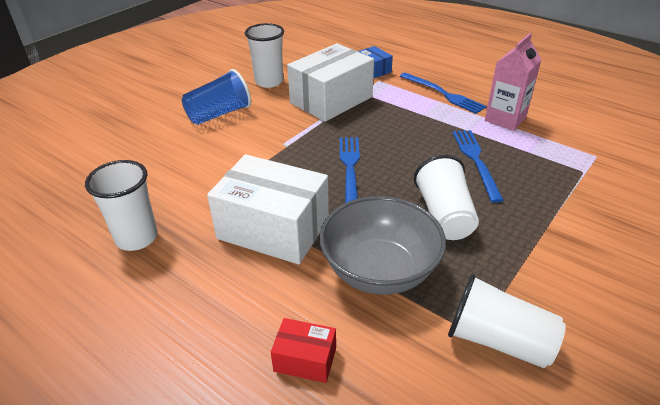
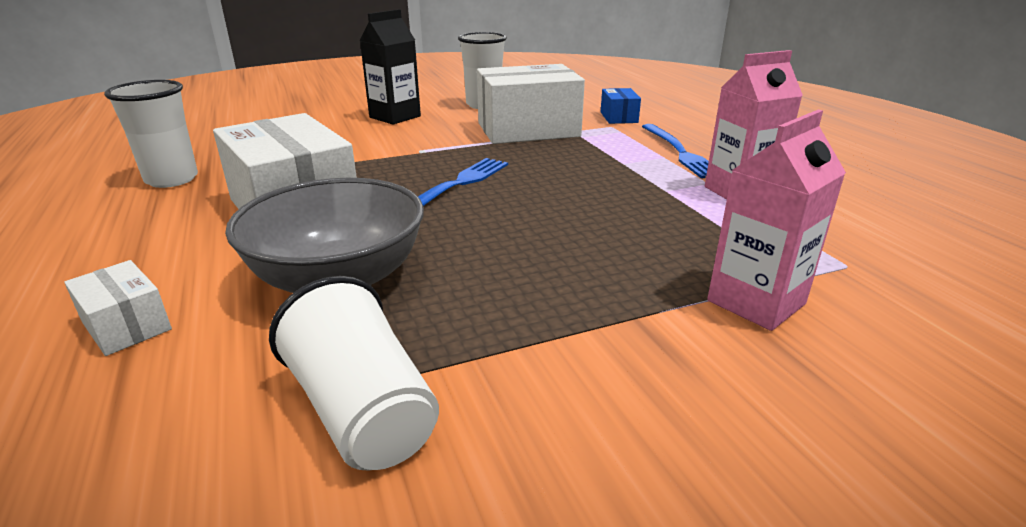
camera: 30 degrees right, 10 degrees down
blue cup [182,69,251,125] -> black carton [360,9,421,125]
red box [271,318,336,383] -> white box [64,260,172,356]
white cup [414,155,479,240] -> none
blue fork [453,130,504,203] -> none
none -> pink carton [707,110,846,331]

